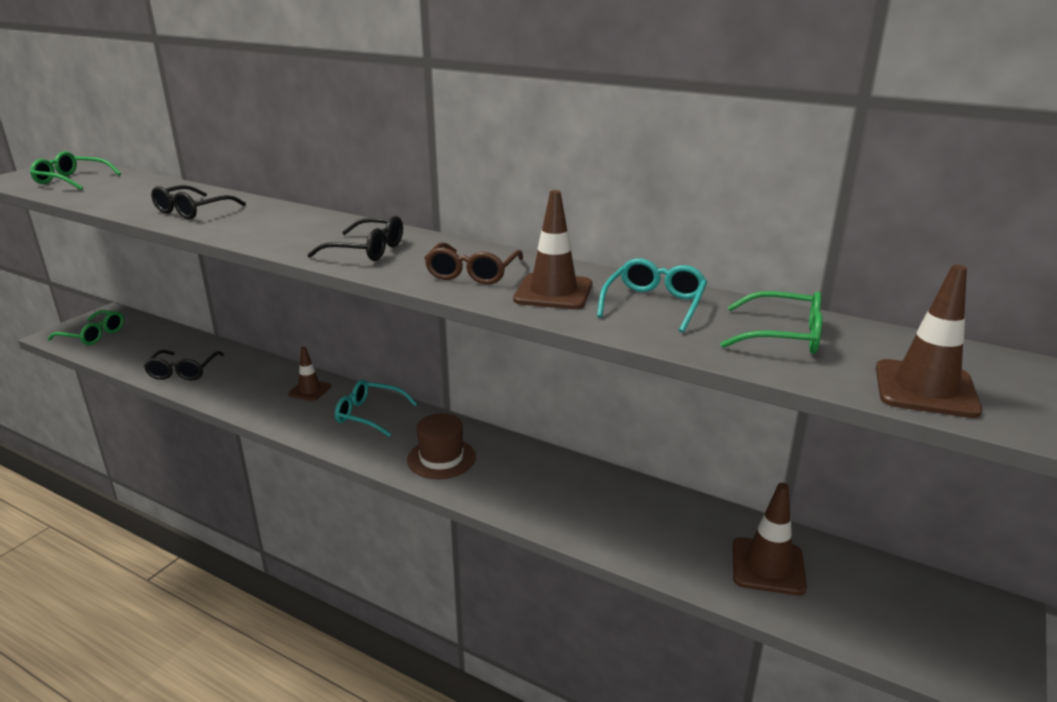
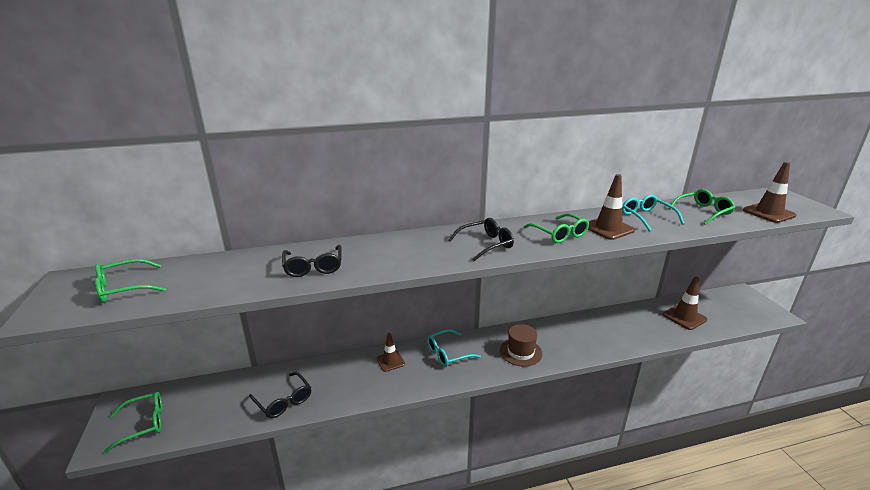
camera: 45 degrees left, 0 degrees up
brown glasses [424,242,523,285] -> green glasses [523,214,589,243]

